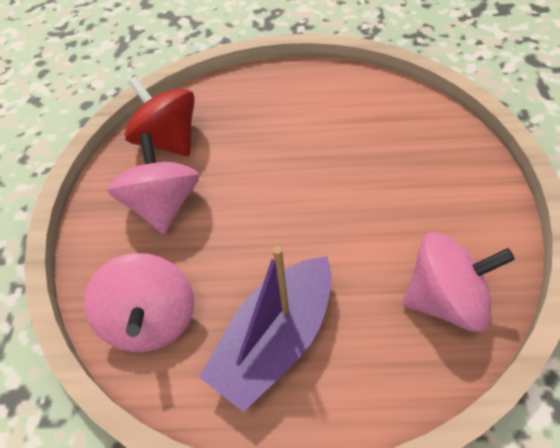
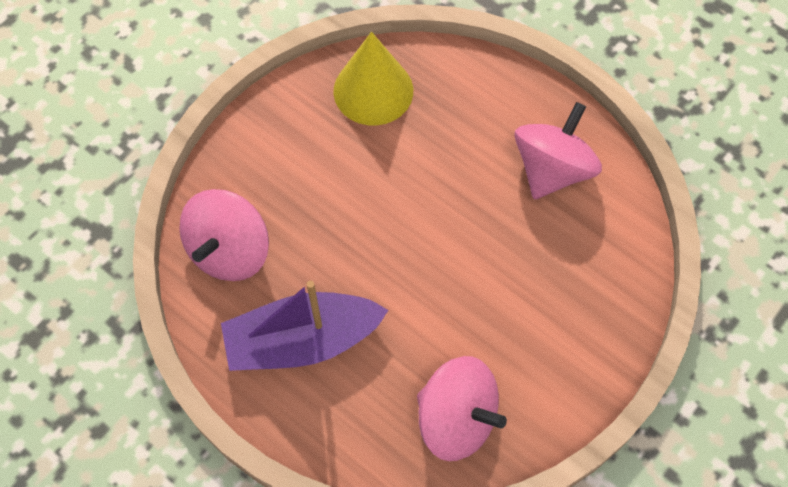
camera: 35 degrees right, 10 degrees up
pink spinning top [107,133,199,234] -> pink spinning top moved to [514,102,602,199]
red spinning top [125,76,195,156] -> yellow cone [334,32,413,125]

